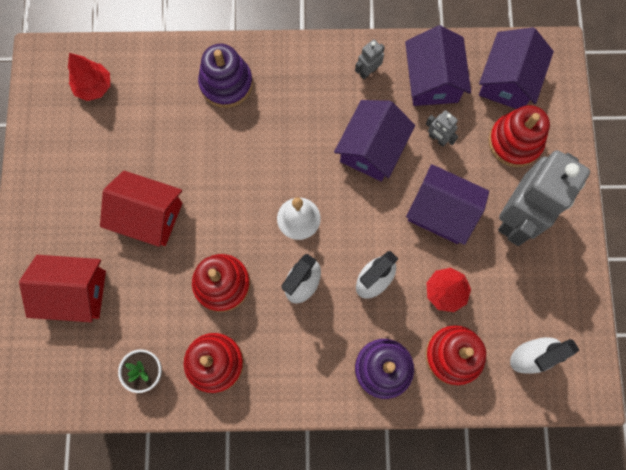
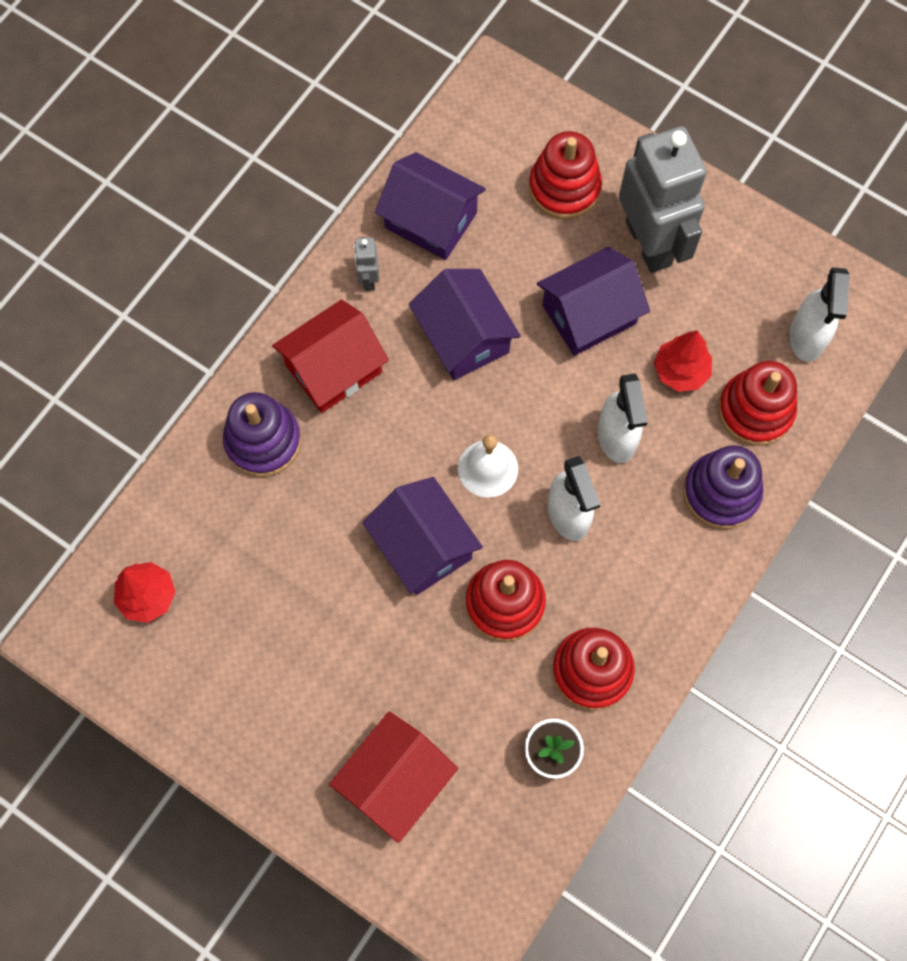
camera: 55 degrees left, 5 degrees down
red house [100,171,182,247] -> red house moved to [272,299,389,413]
grey robot [426,110,458,147] -> none
purple house [479,27,554,109] -> purple house moved to [362,477,483,595]

